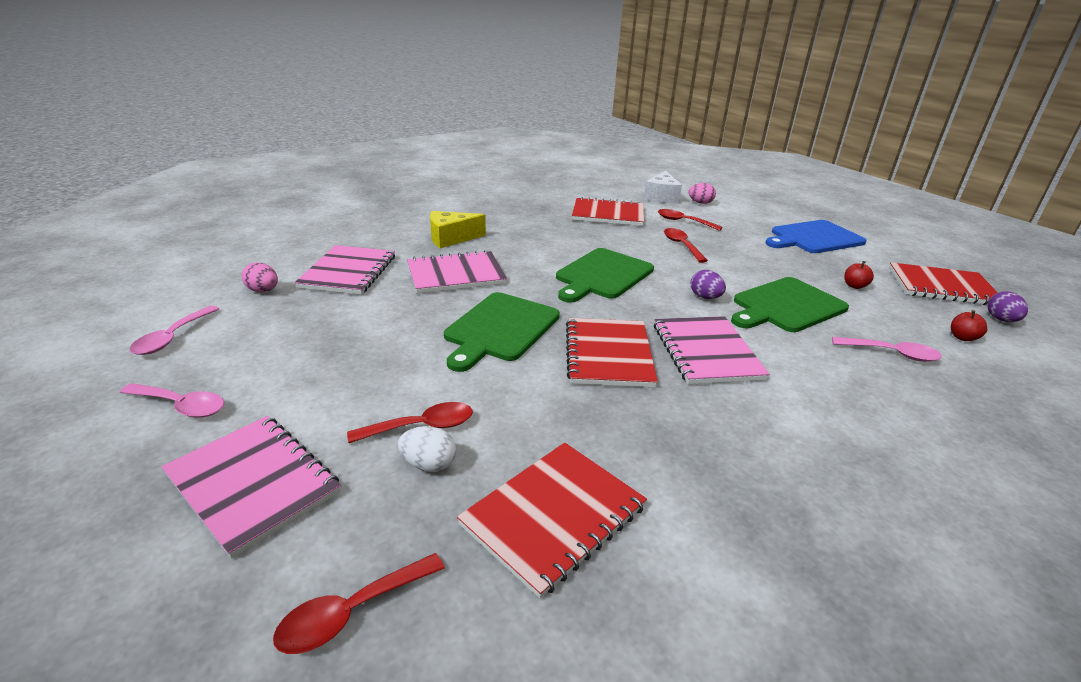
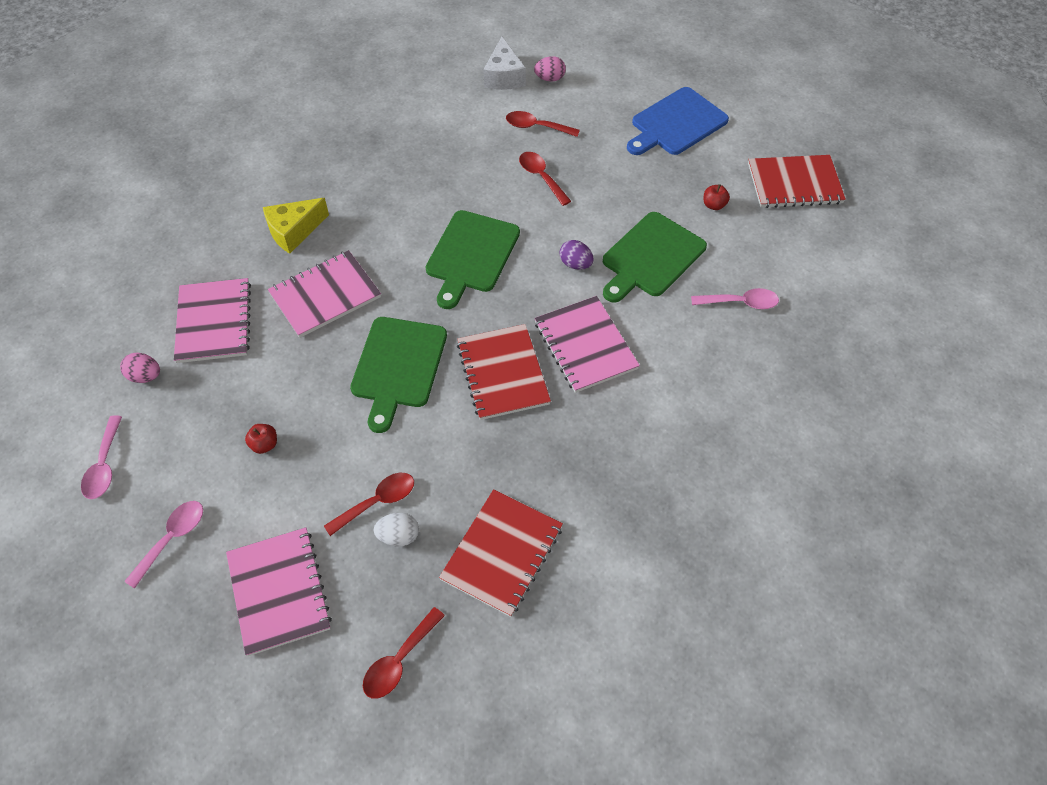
camera: 15 degrees left, 25 degrees up
pink spoon [120,383,224,418] -> pink spoon turned 60 degrees counterclockwise [124,501,203,589]
pink notebook [161,416,341,559] -> pink notebook turned 45 degrees clockwise [226,527,332,656]
red notebook [572,197,644,226] -> none
red apple [951,310,987,341] -> red apple moved to [245,424,277,454]
purple egg [988,291,1028,322] -> none

